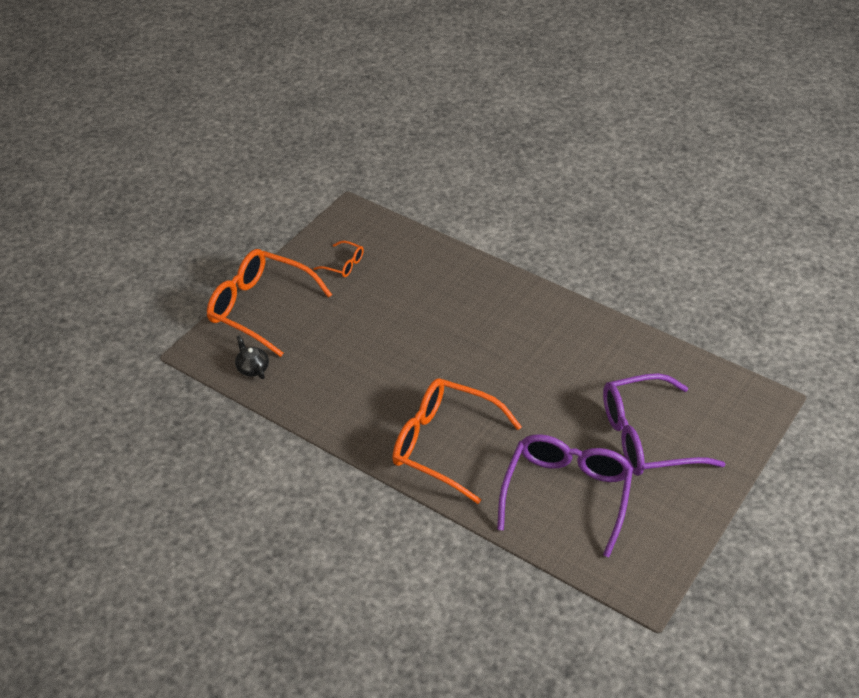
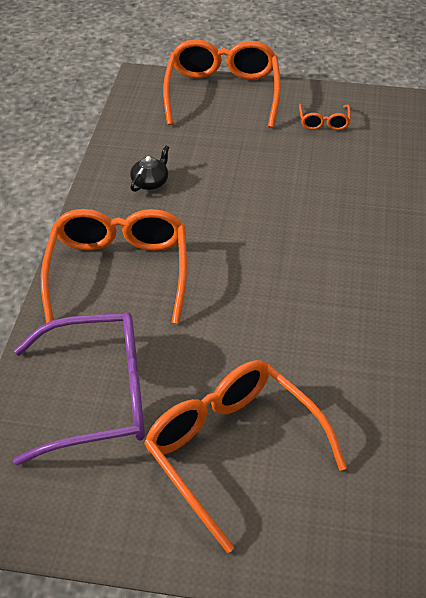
camera: 65 degrees right, 0 degrees up
black teapot [235,335,269,379] -> black teapot moved to [130,146,169,192]
purple glasses [603,373,725,476] -> orange glasses [144,360,347,553]

